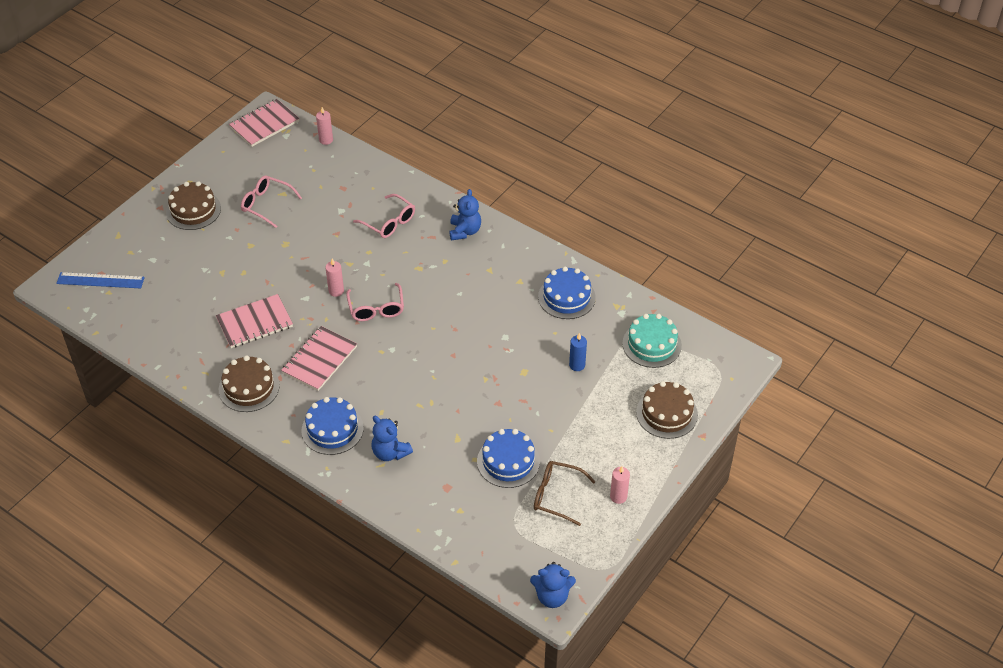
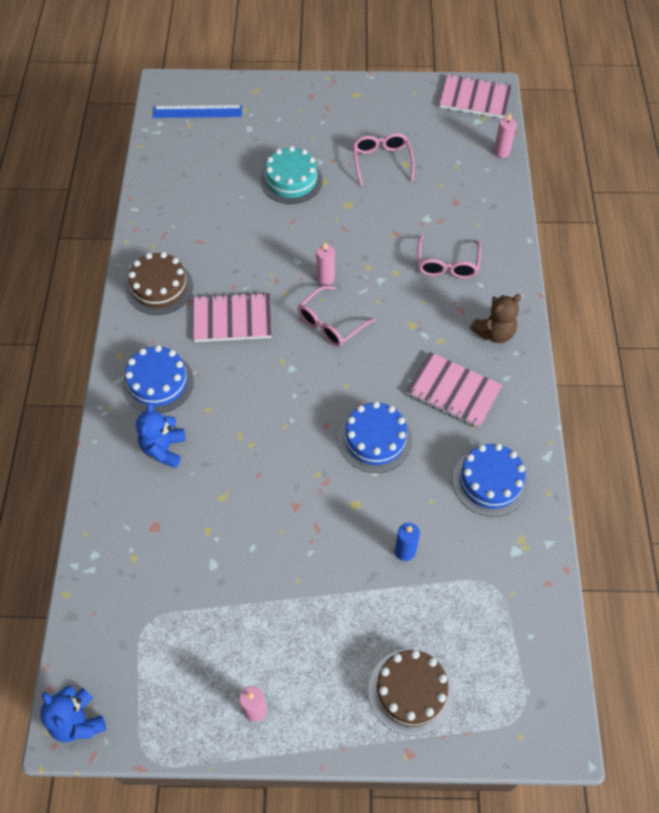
camera: 55 degrees right, 10 degrees up
blue ruler [56,272,145,288] -> blue ruler turned 60 degrees counterclockwise [153,105,242,118]
brown cake [166,181,221,230] -> none
pink notebook [216,294,293,348] -> pink notebook moved to [406,352,502,428]
blue teddy bear [449,189,481,241] -> brown teddy bear [470,294,522,343]
blue cake [477,429,540,488] -> blue cake moved to [339,401,412,473]
brown glasses [534,461,596,526] -> none
turquoise cake [622,314,682,368] -> turquoise cake moved to [261,146,323,204]

